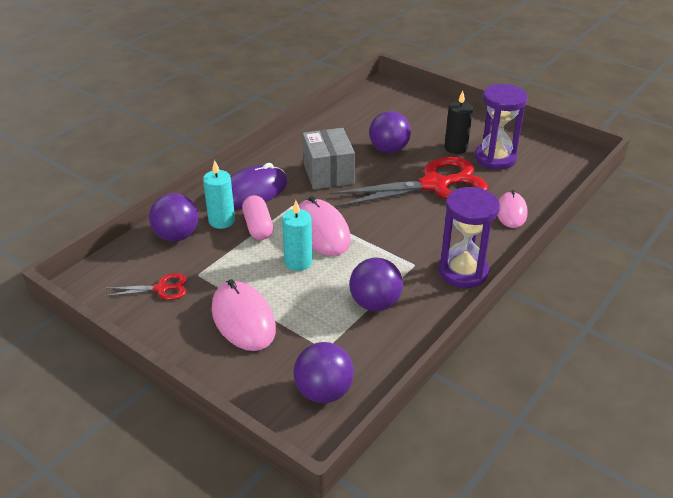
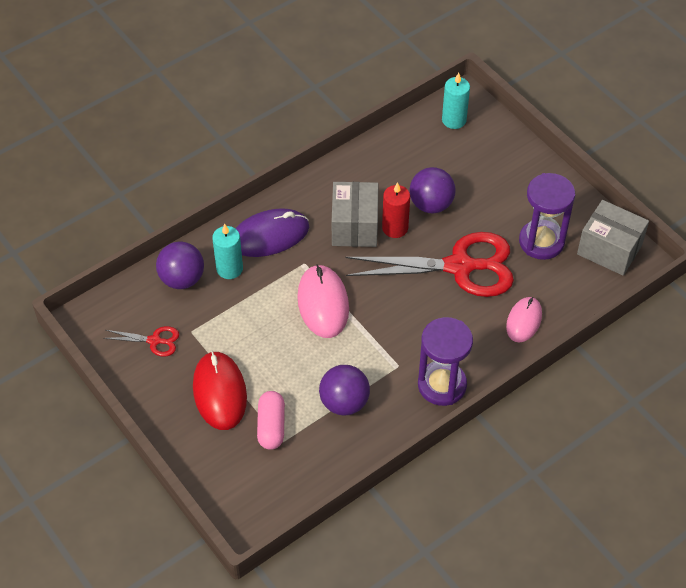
camera: 15 degrees right, 15 degrees up
pink mouse [212,279,276,351] -> red mouse [193,351,247,430]
pink capsule [242,195,273,240] -> pink capsule moved to [257,391,285,450]
turquoise candle [282,200,313,271] -> turquoise candle moved to [442,73,470,129]
purple ball [294,342,354,403] -> none
black candle [444,91,473,154] -> none
none -> red candle [382,182,410,238]
none -> grey box [577,200,649,276]

